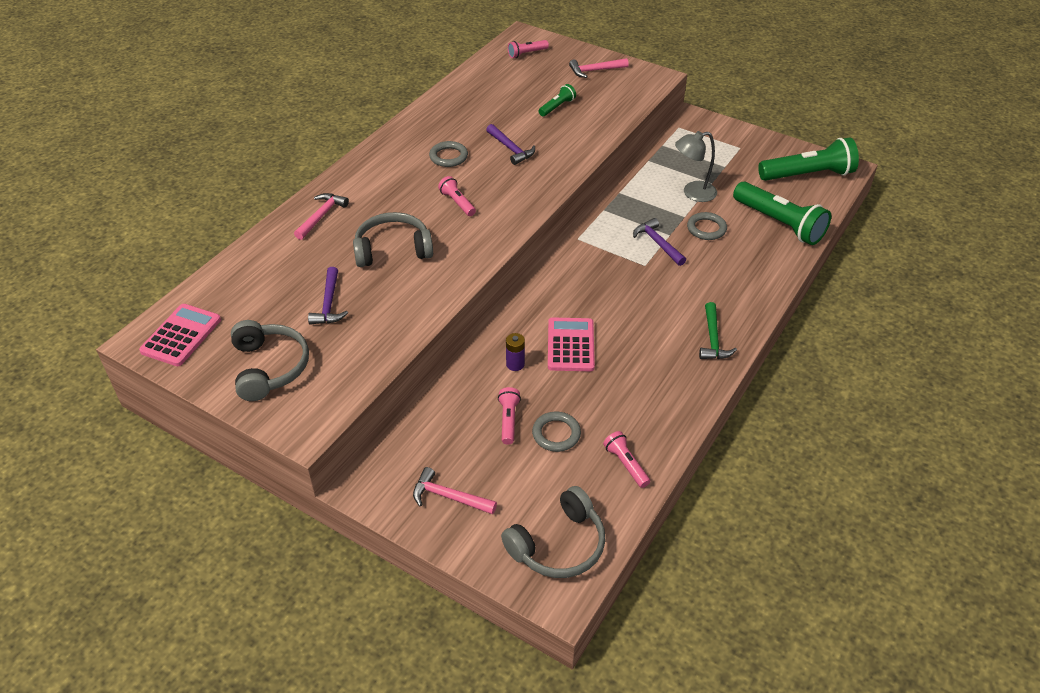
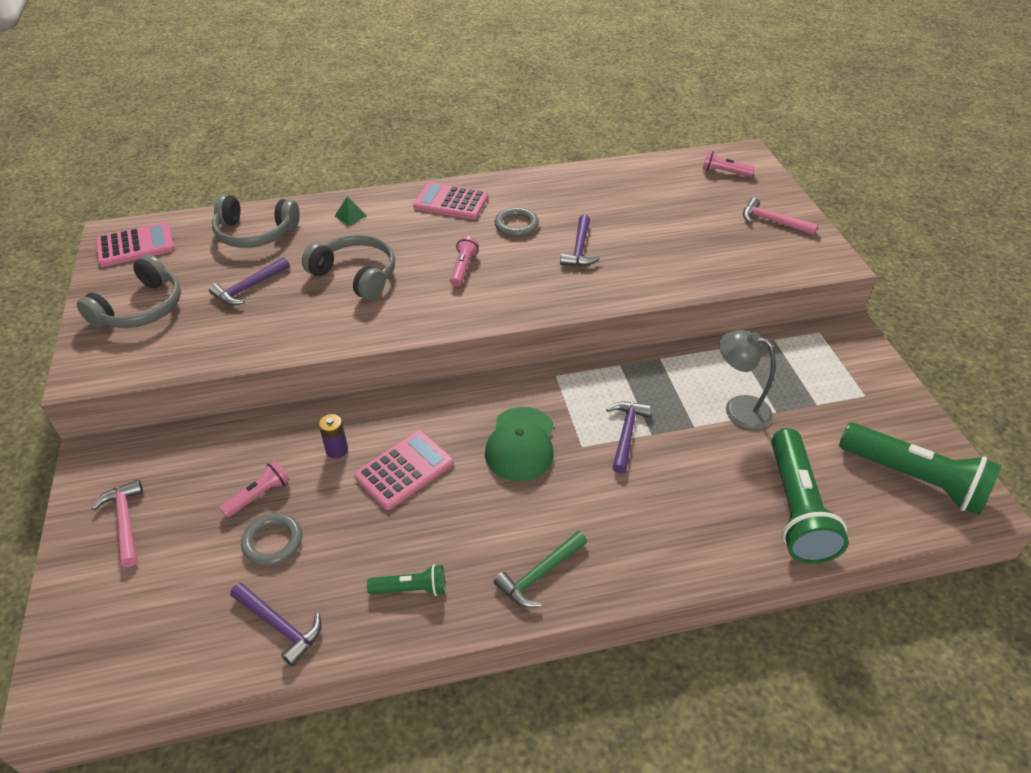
camera: 45 degrees right, 0 degrees up
pink hammer [294,193,349,240] -> green pyramid [335,196,367,225]
grey headphones [501,486,605,578] -> grey headphones moved to [212,194,300,248]
green flashlight [539,84,576,116] -> green flashlight moved to [367,565,445,596]
pink flashlight [603,431,650,488] -> purple hammer [230,583,322,667]
grey ring [687,212,727,240] -> none
none -> pink calculator [413,182,488,219]
none -> green cap [485,407,554,481]

